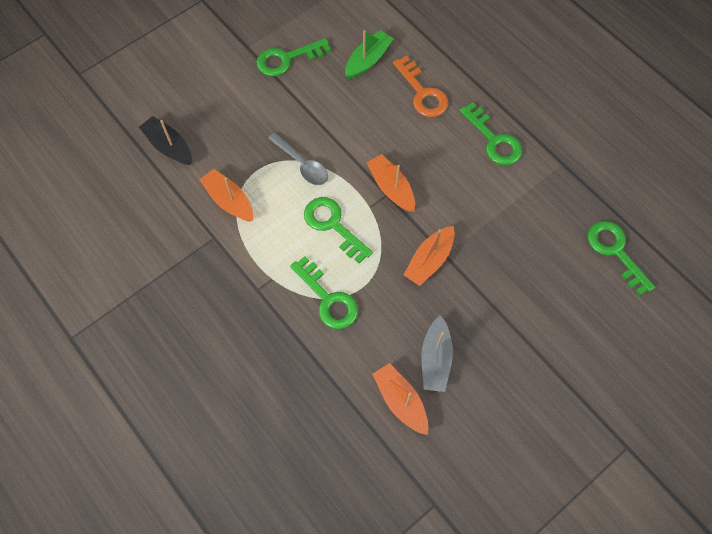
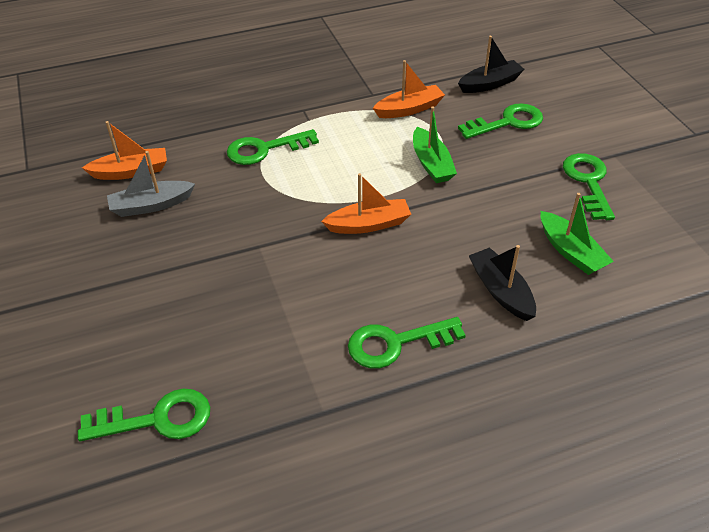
camera: 110 degrees right, 20 degrees down
grey spoon [268,132,328,185] -> green boat [413,107,457,183]
green key [304,197,373,263] -> green key moved to [458,103,543,139]
orange key [393,56,448,117] -> black boat [469,245,536,321]
orange boat [404,226,455,286] -> none
grey boat [421,315,453,392] -> grey boat turned 45 degrees counterclockwise [107,151,195,217]

